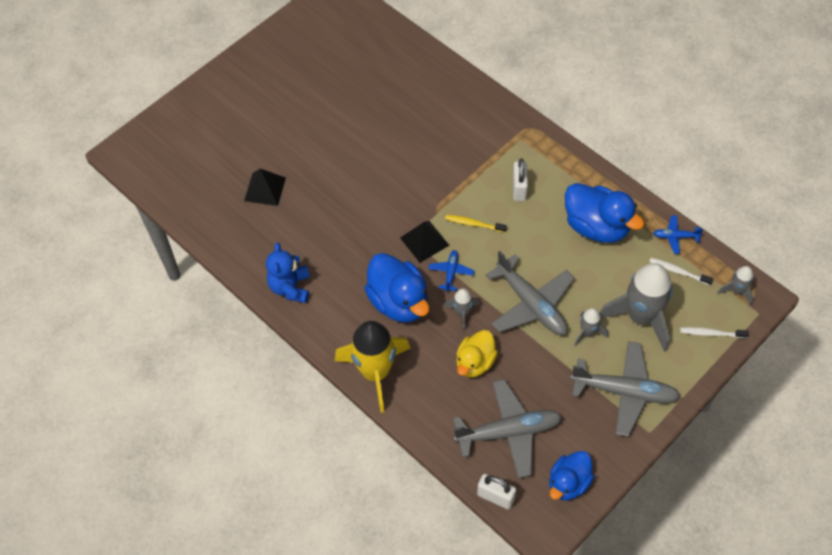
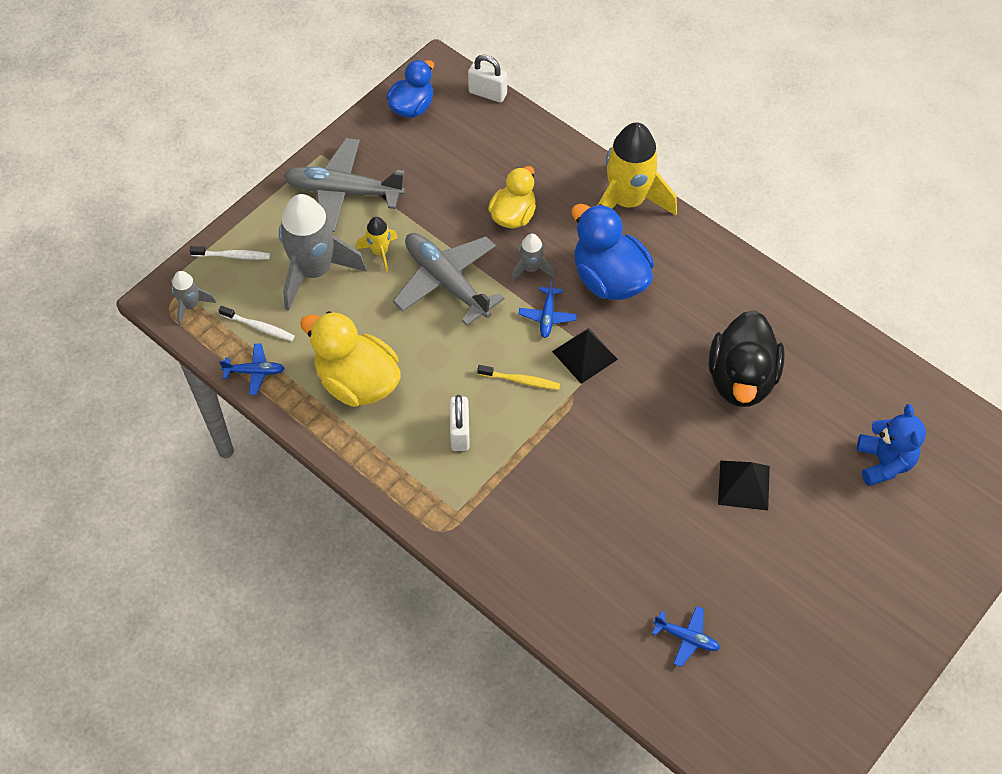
camera: 175 degrees right, 0 degrees up
black pyramid [244,169,286,206] -> black pyramid moved to [718,461,770,510]
blue teddy bear [266,243,310,303] -> blue teddy bear moved to [857,404,926,486]
grey plane [453,379,562,478] -> none
blue duck [565,183,644,243] -> yellow duck [300,311,400,407]
grey rocket [574,308,608,347] -> yellow rocket [356,217,398,272]
none -> blue plane [652,606,720,667]
none -> black duck [709,310,785,407]

